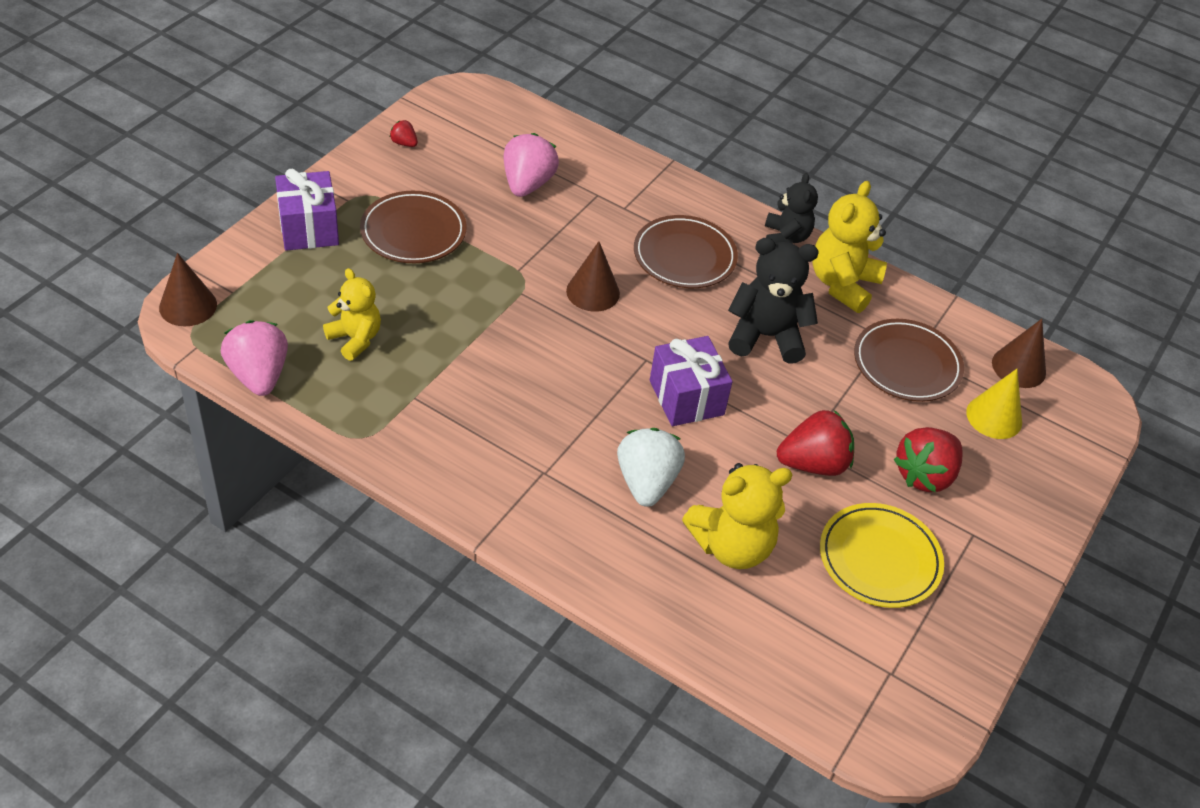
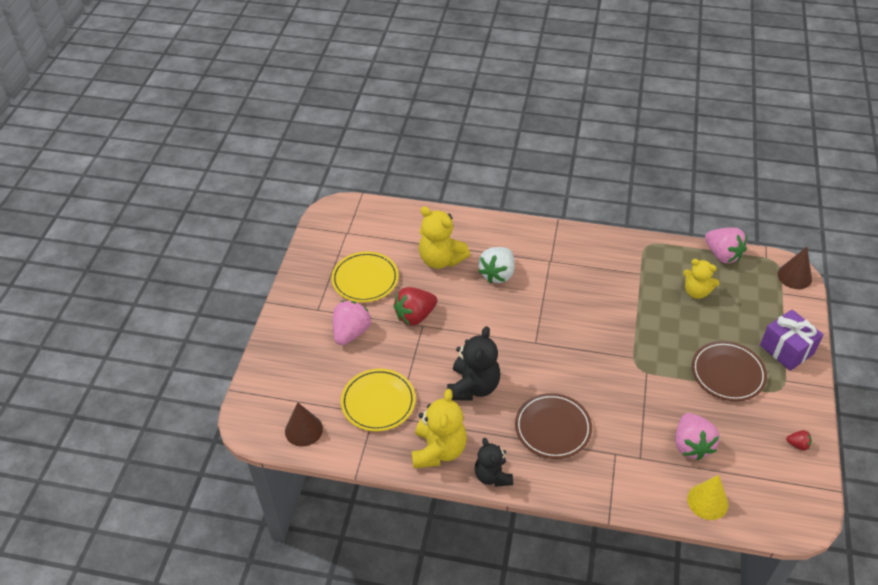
camera: 165 degrees right, 0 degrees up
brown cone [566,241,620,312] -> none
white strawberry [617,428,685,507] -> white strawberry turned 45 degrees clockwise [478,247,515,283]
purple gift [650,336,732,426] -> none
yellow teddy bear [682,463,792,569] -> yellow teddy bear turned 105 degrees counterclockwise [419,206,470,269]
black teddy bear [728,238,818,364] -> black teddy bear turned 60 degrees counterclockwise [447,326,501,401]
brown plate [854,319,964,402] -> yellow plate [341,369,416,432]
red strawberry [893,427,962,492] -> pink strawberry [333,301,371,345]
yellow cone [966,369,1022,439] -> yellow cone moved to [687,475,728,520]

